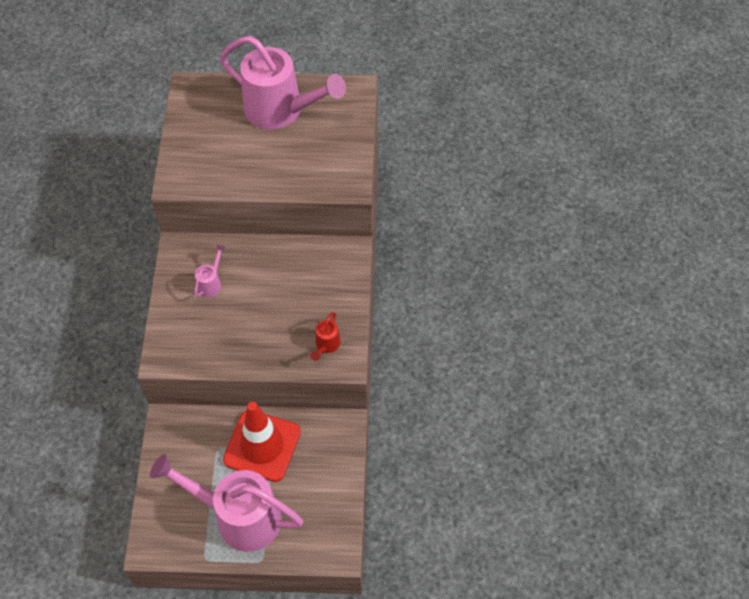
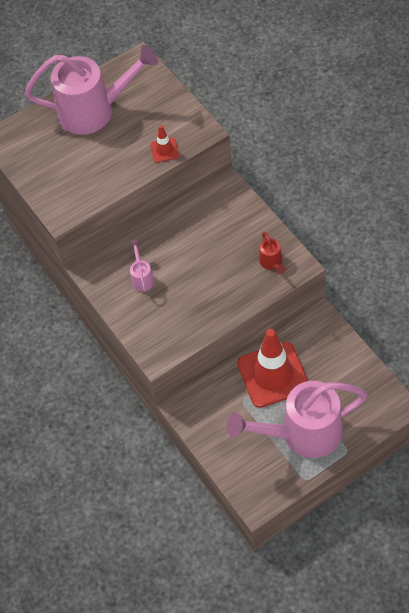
camera: 30 degrees left, 0 degrees up
none -> red traffic cone [150,125,179,162]

